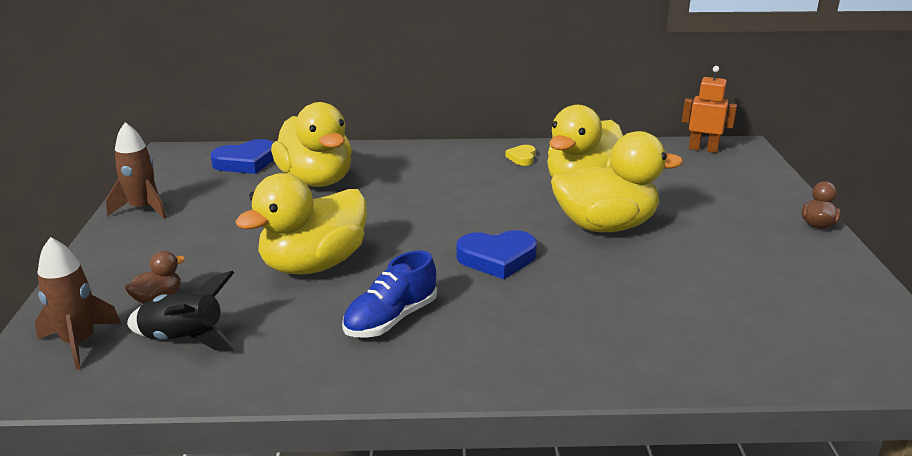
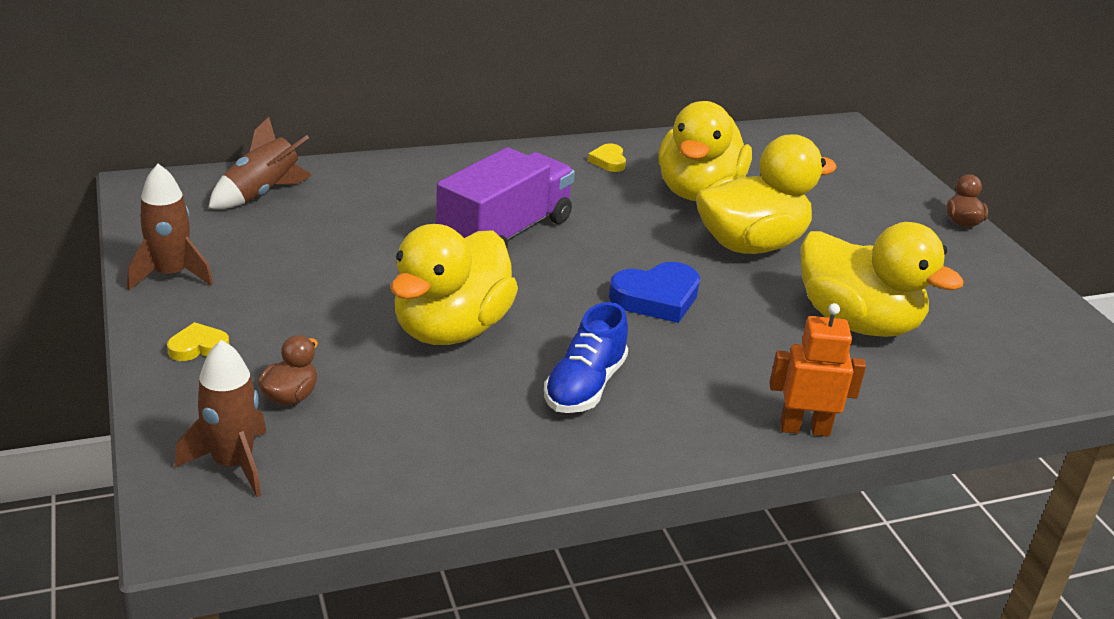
camera: 20 degrees left, 5 degrees up
black rocket [127,271,237,351] -> none
blue heart [210,139,274,174] -> brown rocket [208,117,313,209]
yellow duck [271,102,352,187] -> yellow duck moved to [801,222,964,337]
orange robot [682,66,737,153] -> orange robot moved to [769,303,866,437]
none -> yellow heart [167,322,229,361]
none -> purple truck [436,147,575,248]

